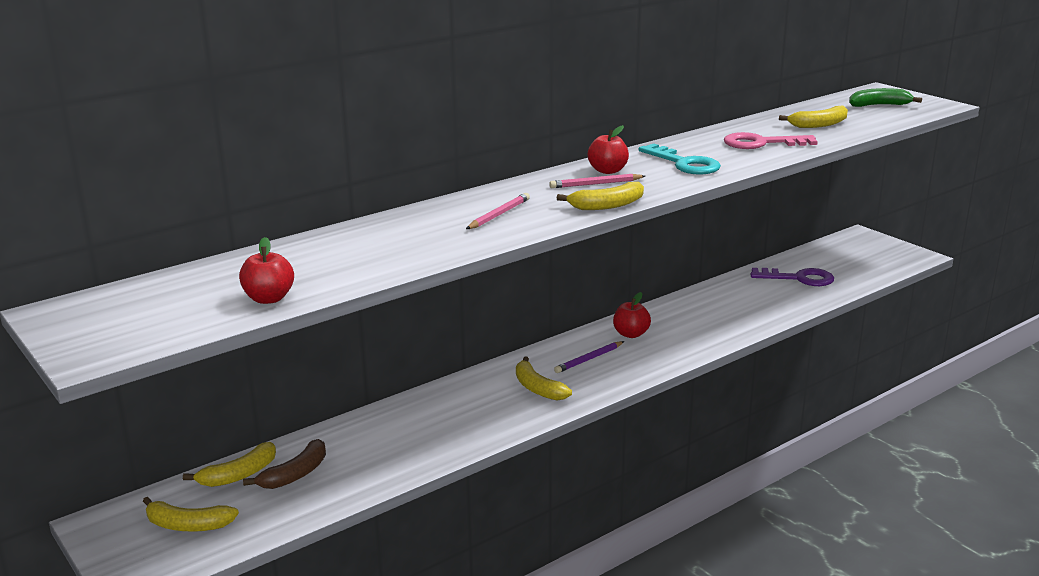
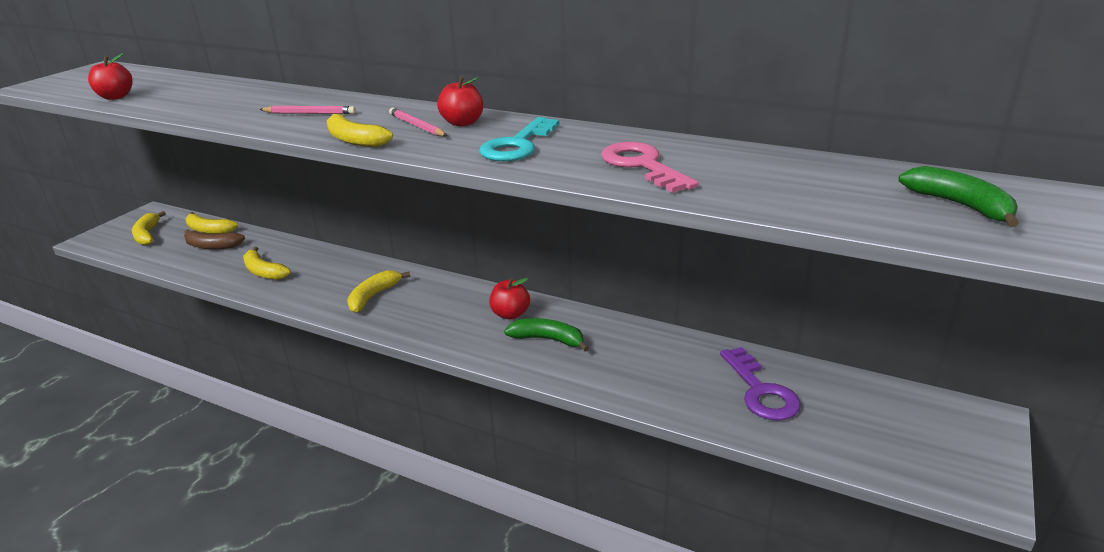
camera: 65 degrees right, 5 degrees up
purple pencil [554,341,624,373] -> none
yellow banana [779,106,848,128] -> yellow banana moved to [243,246,291,280]
none -> green banana [504,318,589,352]

